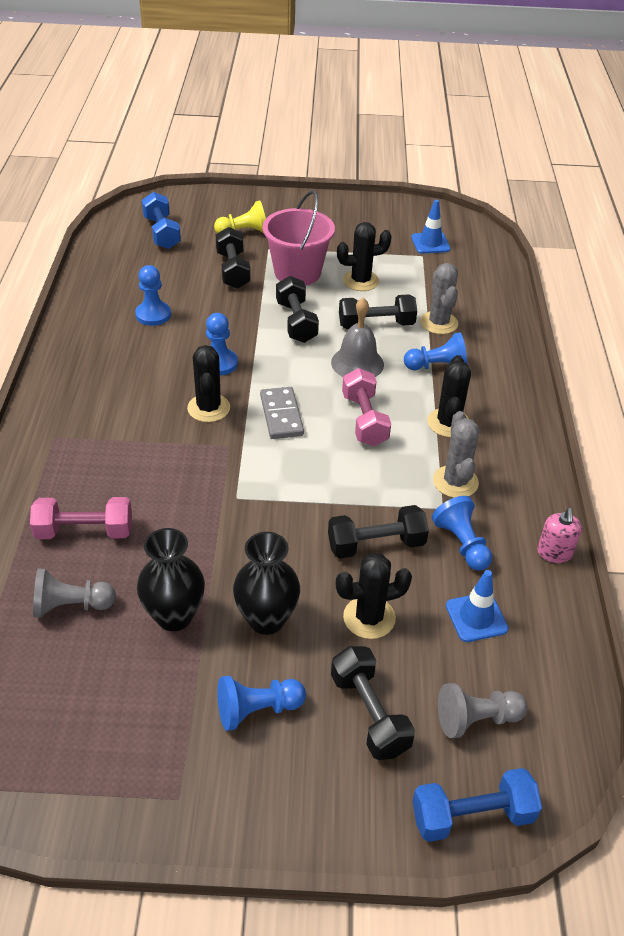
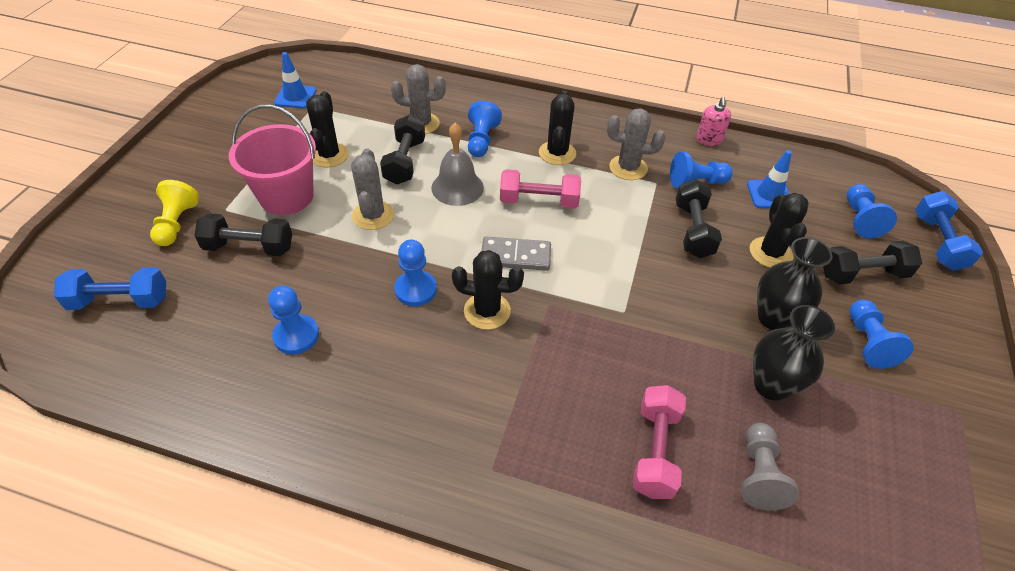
camera: 75 degrees left, 5 degrees up
black dumbbell [276,276,319,343] -> grey cactus [351,148,394,230]
black cactus [427,355,471,437] -> black cactus turned 75 degrees clockwise [539,91,576,165]
grey pawn [438,683,528,738] -> blue pawn [847,184,897,238]
pink soap dispenser [537,508,582,563] -> pink soap dispenser turned 75 degrees clockwise [696,97,731,146]

